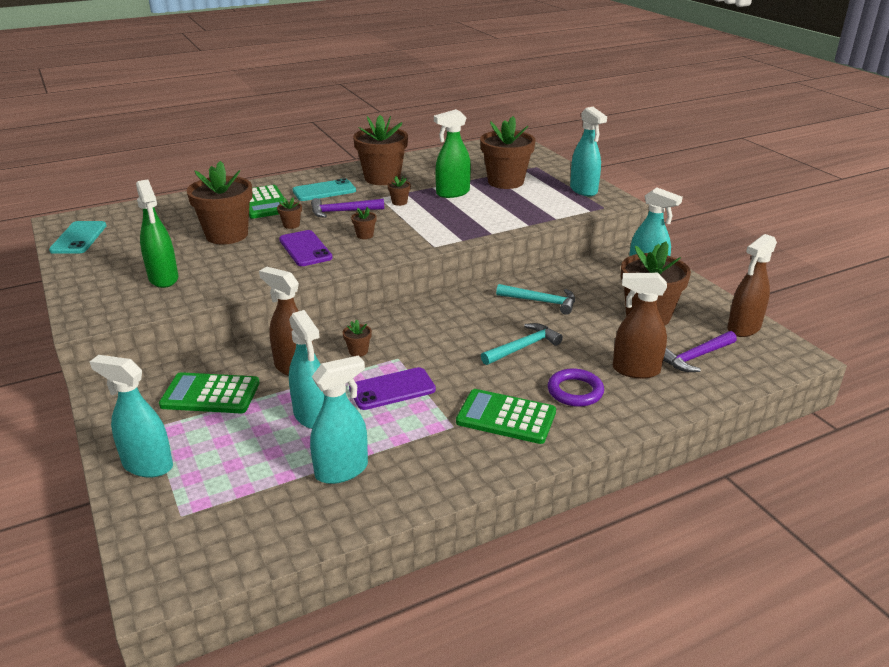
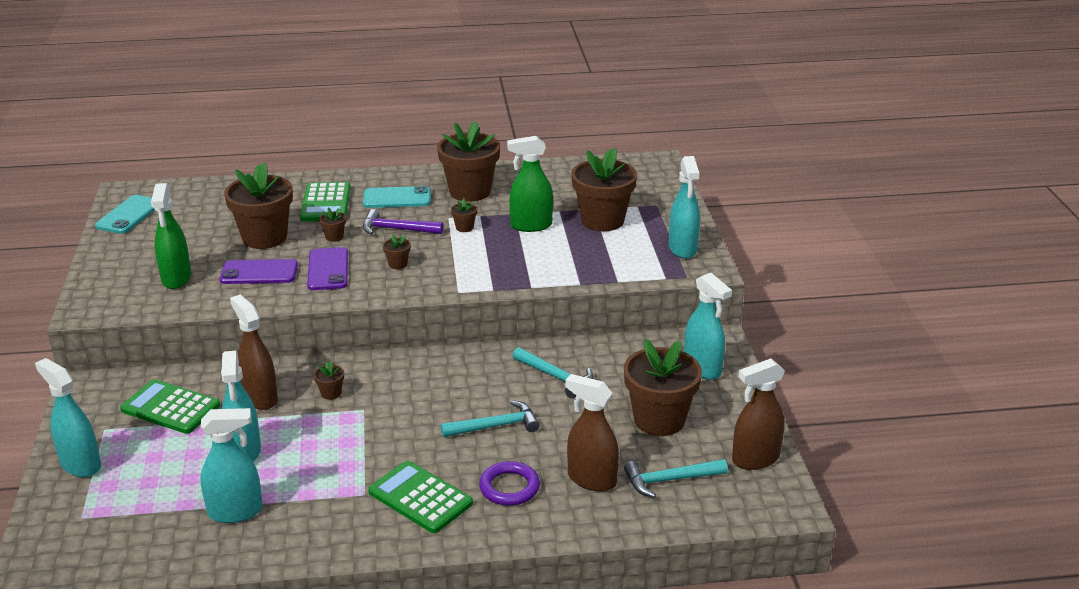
camera: 20 degrees right, 0 degrees up
purple phone [349,367,436,410] -> purple phone moved to [220,259,298,284]
purple hammer [663,331,737,372] -> turquoise hammer [624,459,728,498]

